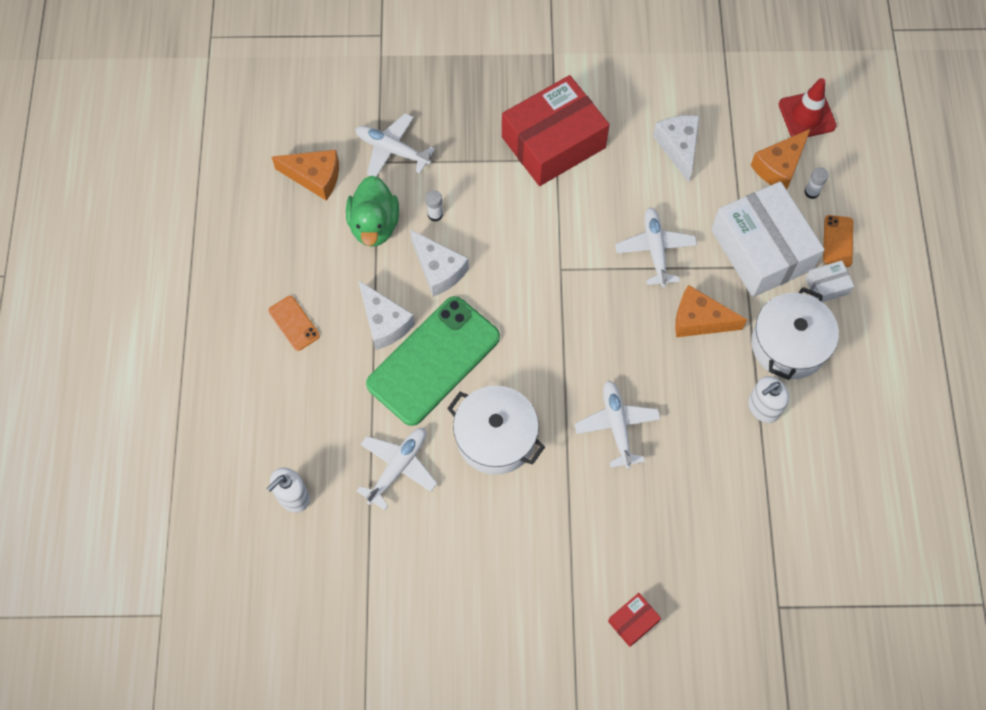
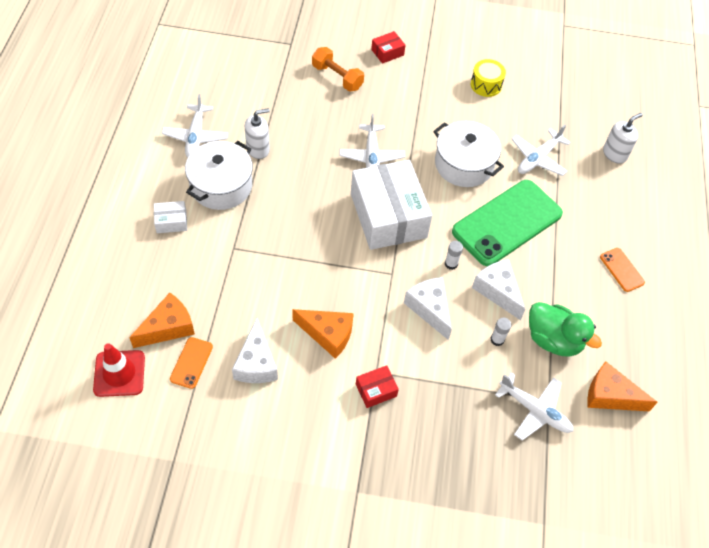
camera: 175 degrees left, 10 degrees down
green duck [346,176,399,247] -> green duck turned 120 degrees clockwise [529,302,602,357]
white cheese [358,280,415,350] -> white cheese moved to [404,277,452,340]
red box [502,75,609,186] -> red box [356,365,399,408], size x0.42
white plane [615,207,697,287] -> white plane moved to [162,94,228,158]
orange cheese [675,285,747,337] -> orange cheese moved to [292,309,354,359]
white box [711,181,825,297] -> white box moved to [351,160,432,250]
white glue stick [804,167,829,199] -> white glue stick moved to [445,241,463,270]
orange phone [823,215,853,267] -> orange phone moved to [170,337,213,389]
none -> orange dumbbell [312,47,364,92]
none -> yellow drum [471,59,506,97]

